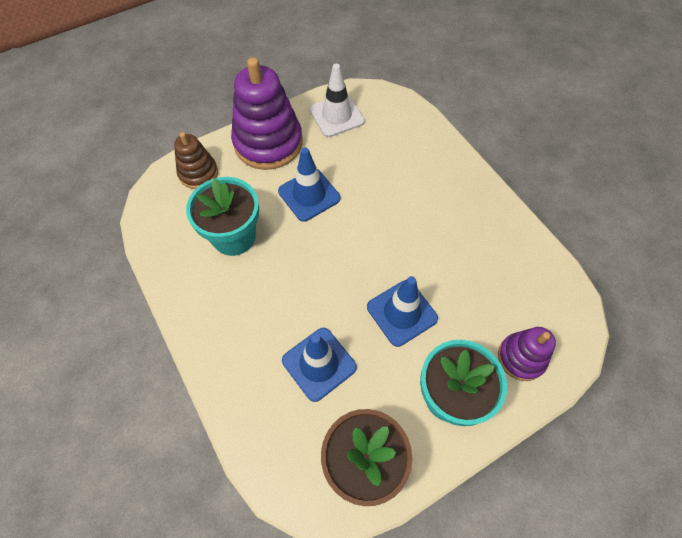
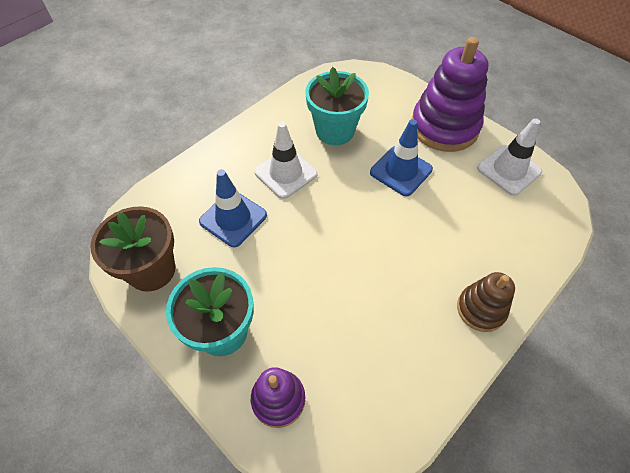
camera: 75 degrees right, 5 degrees down
brown stacking toy [174,132,218,189] -> brown stacking toy moved to [457,272,515,332]
blue traffic cone [367,276,438,347] -> none
none -> white traffic cone [254,122,318,199]

